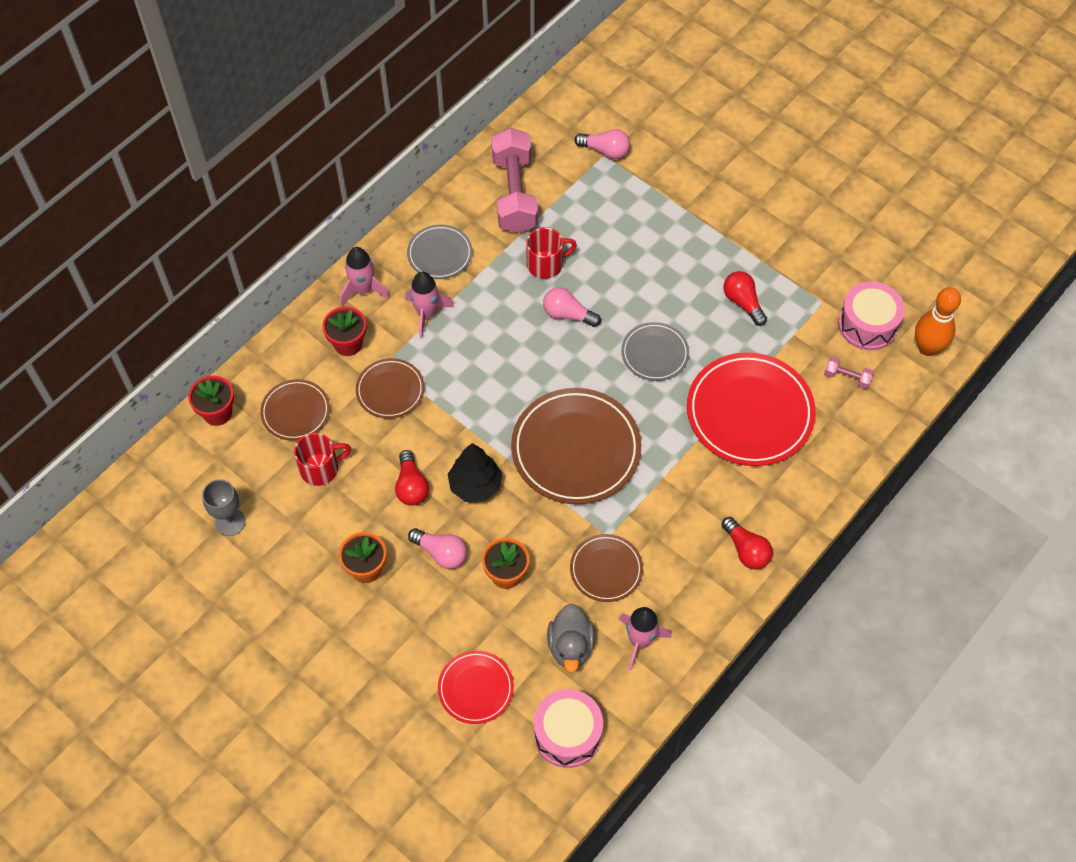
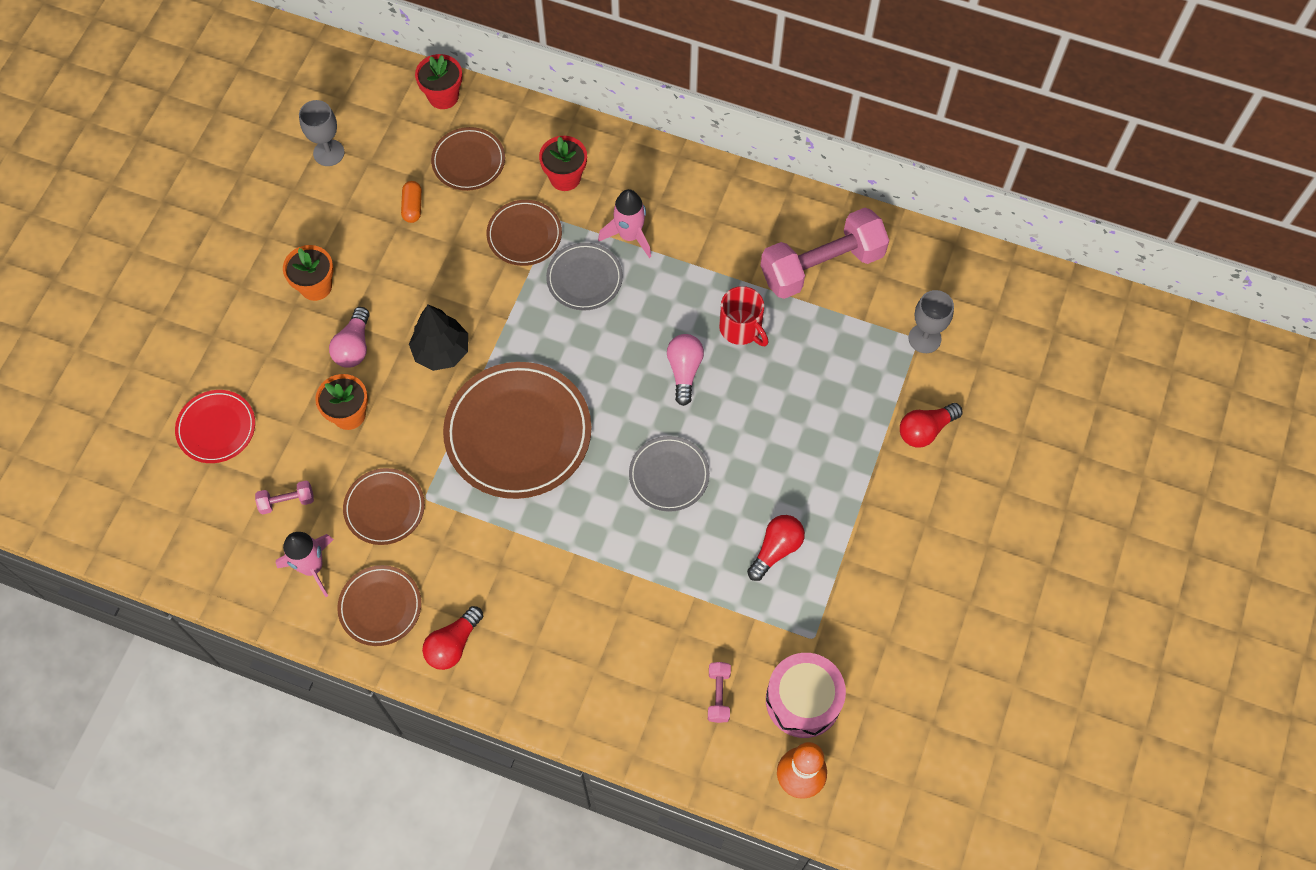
camera: 70 degrees right, 5 degrees up
red mug [294,433,351,486] -> orange capsule [401,181,422,223]
pink rocket [340,247,390,306] -> none
red light bulb [395,450,429,506] -> red light bulb moved to [900,403,962,448]
grey plate [407,225,473,279] -> grey plate moved to [546,243,623,311]
pink drum [534,689,603,768] -> none
grey duck [547,604,595,672] -> pink dumbbell [255,481,314,514]
pink light bulb [574,129,630,159] -> grey goblet [909,290,954,353]
red plate [687,352,816,466] -> none
none -> brown plate [337,565,421,646]

